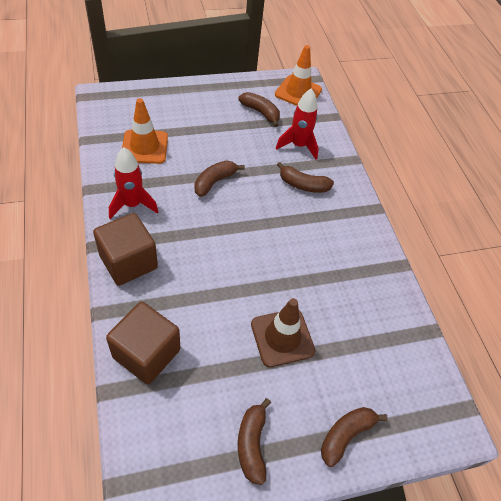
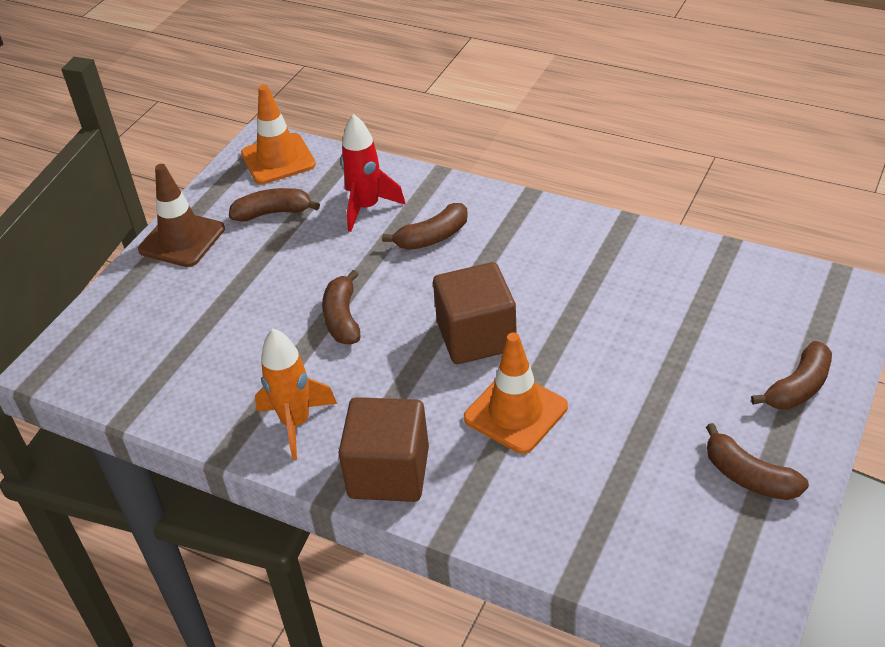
camera: 40 degrees left, 10 degrees down
brown cube [106,302,180,384] -> brown cube moved to [433,262,517,364]
red rocket [109,147,158,219] -> orange rocket [255,328,337,460]
orange traffic cone [122,98,168,164] -> orange traffic cone moved to [464,332,568,454]
brown traffic cone [251,298,315,367] -> brown traffic cone moved to [138,164,225,267]
brown banana [321,407,388,467] -> brown banana turned 135 degrees counterclockwise [751,341,832,410]

